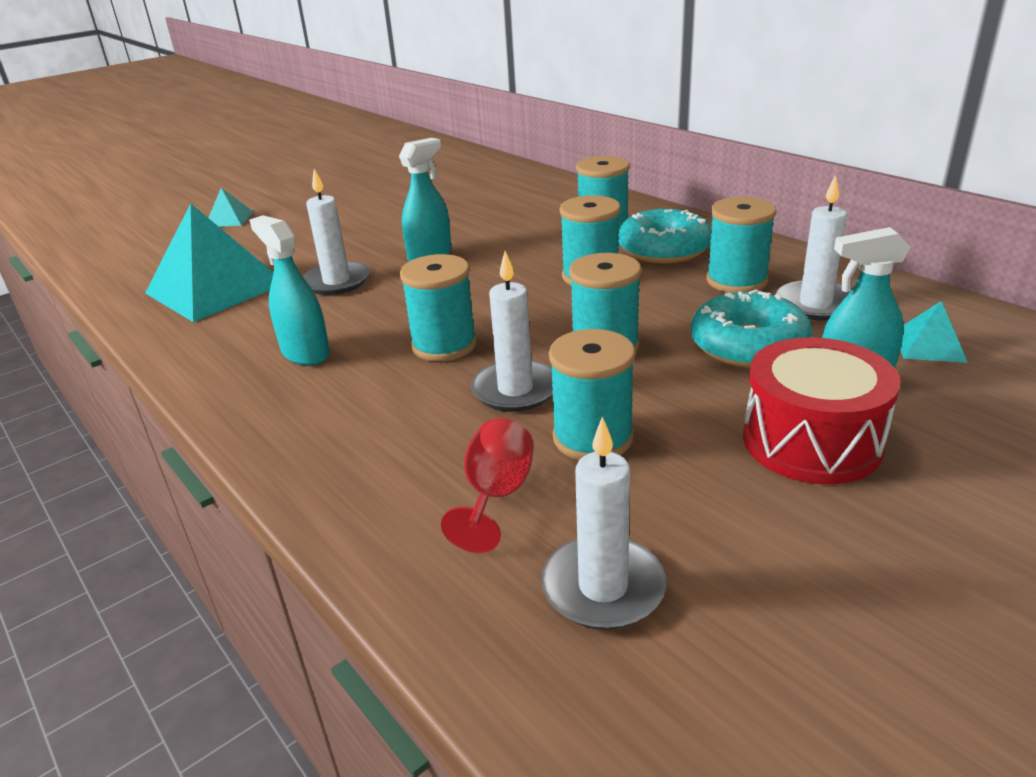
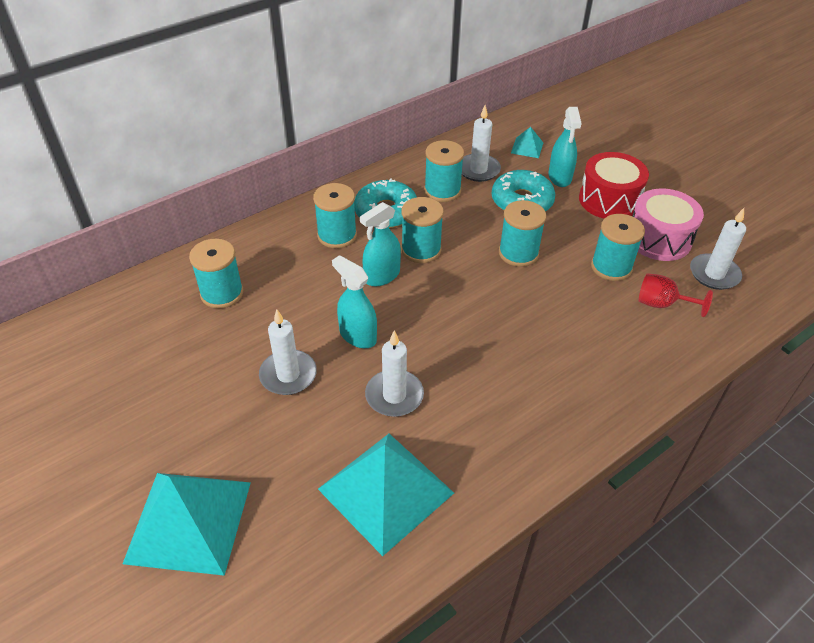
camera: 90 degrees left, 15 degrees up
turquoise pyramid [208,188,254,227] -> turquoise pyramid [123,473,251,576], size x2.24
turquoise spray bottle [250,215,330,366] -> turquoise spray bottle moved to [360,202,401,286]
turquoise spool [400,254,477,361] -> turquoise spool moved to [189,239,243,309]
white candle [471,251,553,412] -> white candle moved to [259,309,317,395]
none -> pink drum [632,188,704,261]

